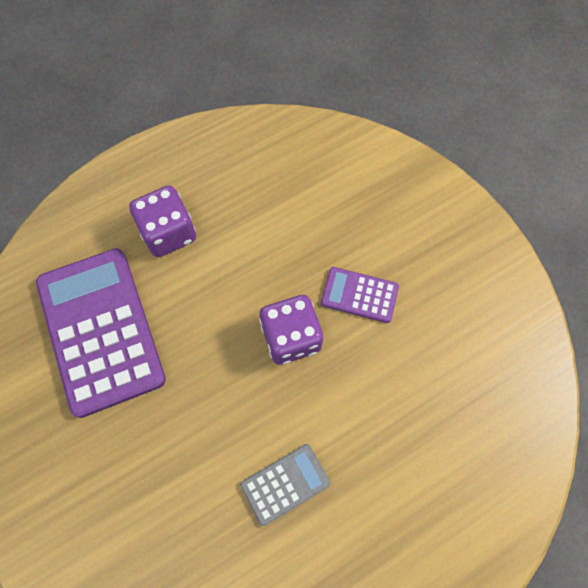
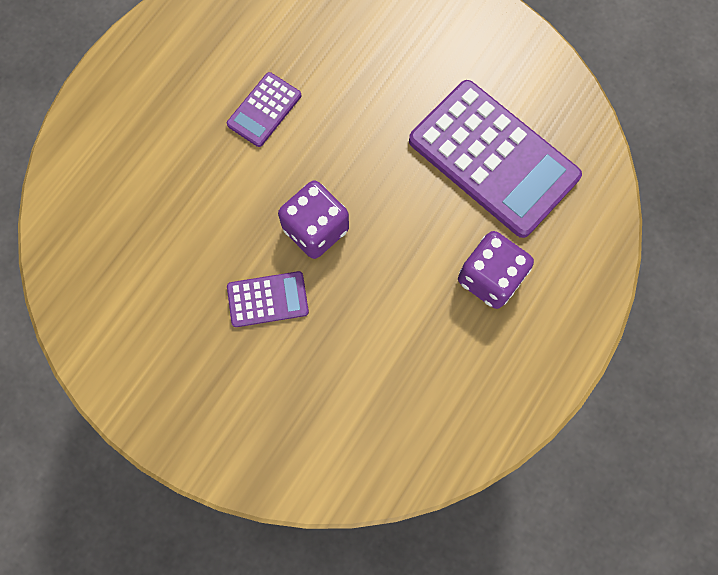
camera: 155 degrees right, 5 degrees up
grey calculator [240,444,331,526] -> purple calculator [227,72,301,147]

